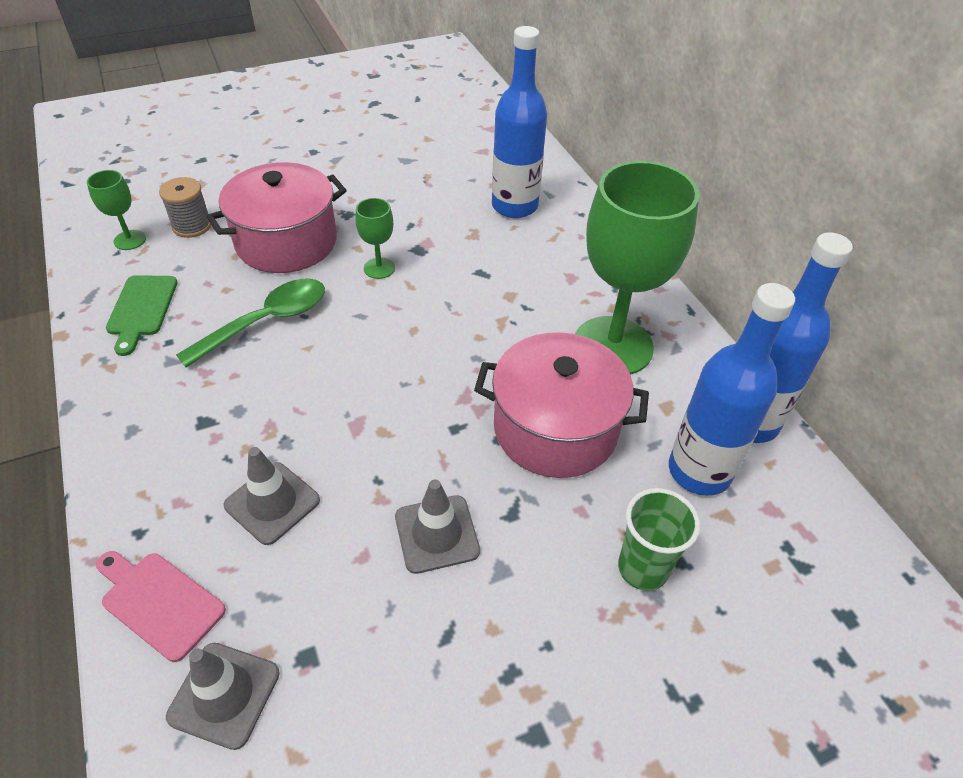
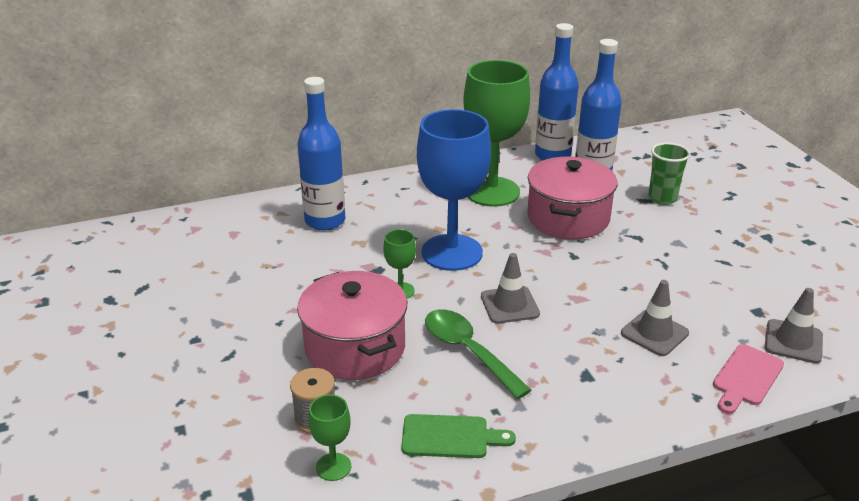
camera: 85 degrees left, 15 degrees down
grey traffic cone [395,479,480,574] -> grey traffic cone moved to [481,253,540,324]
none -> blue goblet [417,109,491,271]

